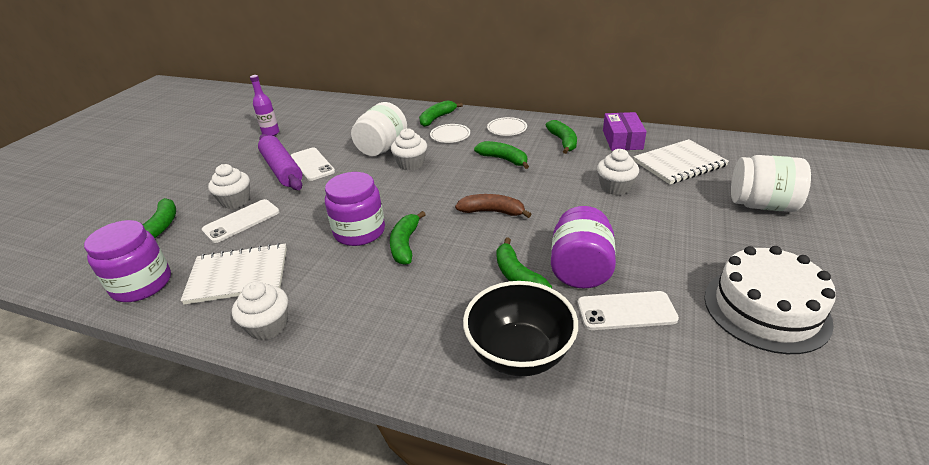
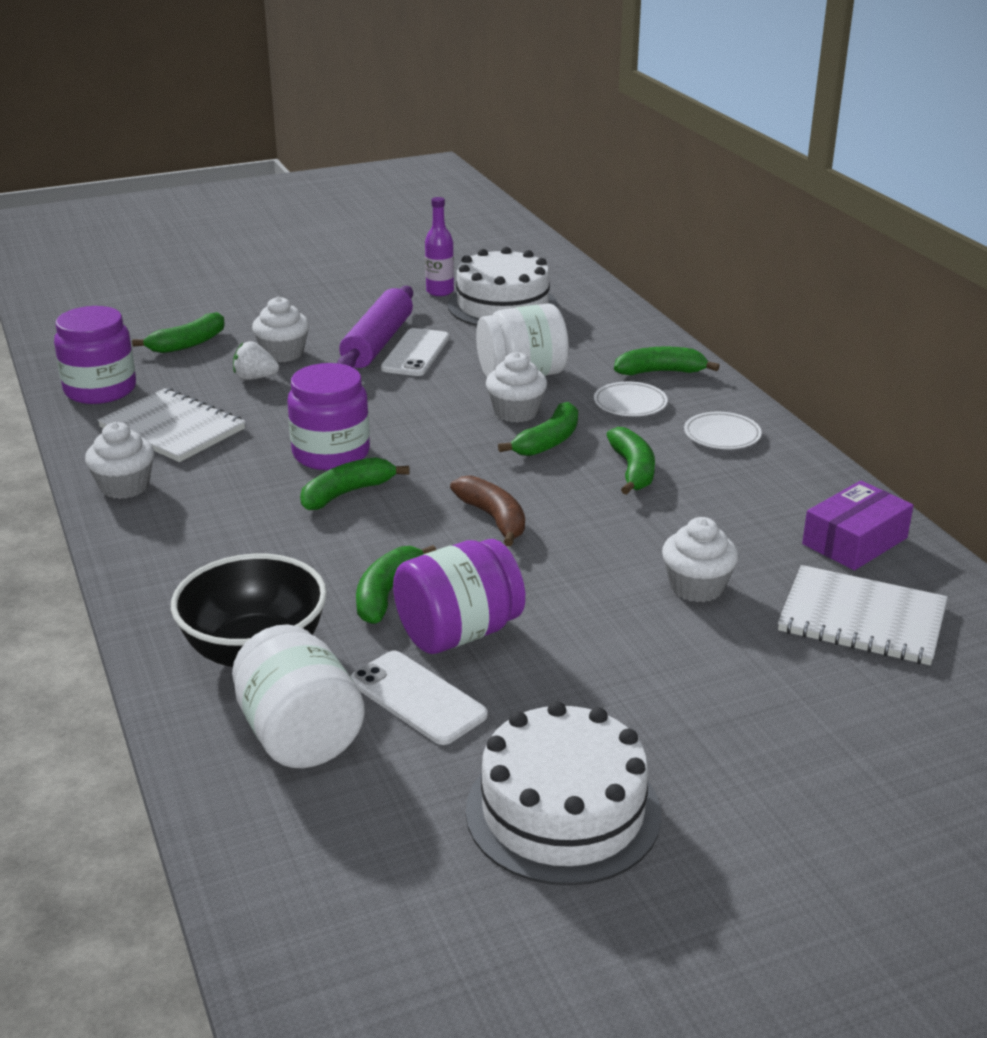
camera: 45 degrees right, 5 degrees down
white phone [202,199,279,243] -> white strawberry [233,341,279,380]
green banana [546,120,577,154] -> green banana moved to [498,402,578,456]
white jar [731,155,811,212] -> white jar moved to [232,624,365,768]
none -> white cake [448,247,558,326]

